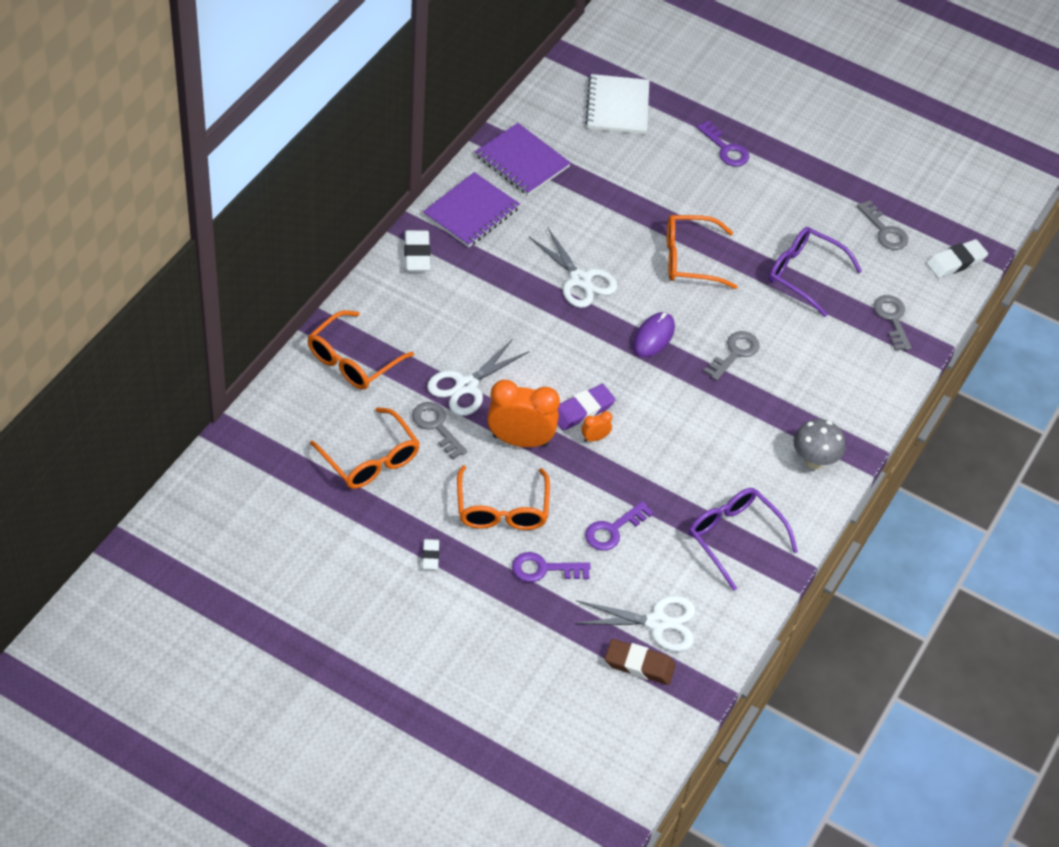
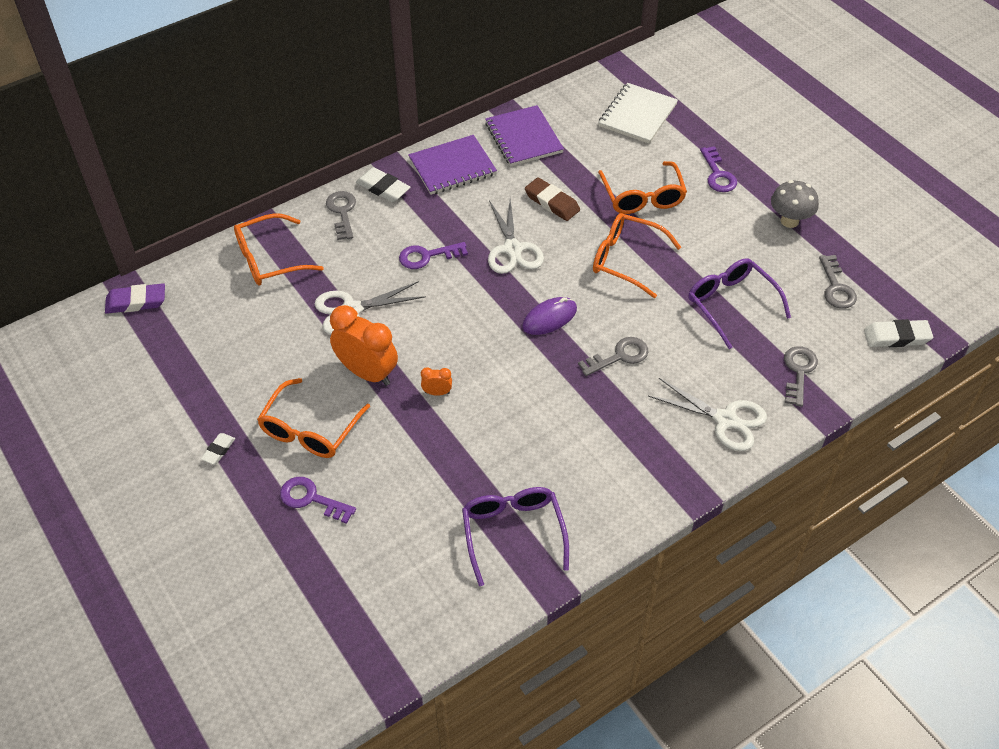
camera: 30 degrees right, 0 degrees up
orange glasses [310,407,420,489] -> orange glasses moved to [598,161,687,214]
white eraser [404,230,431,271] -> white eraser turned 75 degrees counterclockwise [356,167,410,202]
grey key [412,402,467,460] -> grey key moved to [326,191,356,240]
purple eraser [557,384,616,431] -> purple eraser moved to [105,283,165,314]
white scissors [574,596,695,652] -> white scissors moved to [648,378,767,451]
purple key [585,501,654,551] -> purple key moved to [399,242,468,269]
brown eraser [605,639,676,685] -> brown eraser moved to [525,177,580,221]
grey mushroom [794,419,845,469] -> grey mushroom moved to [771,180,819,228]

